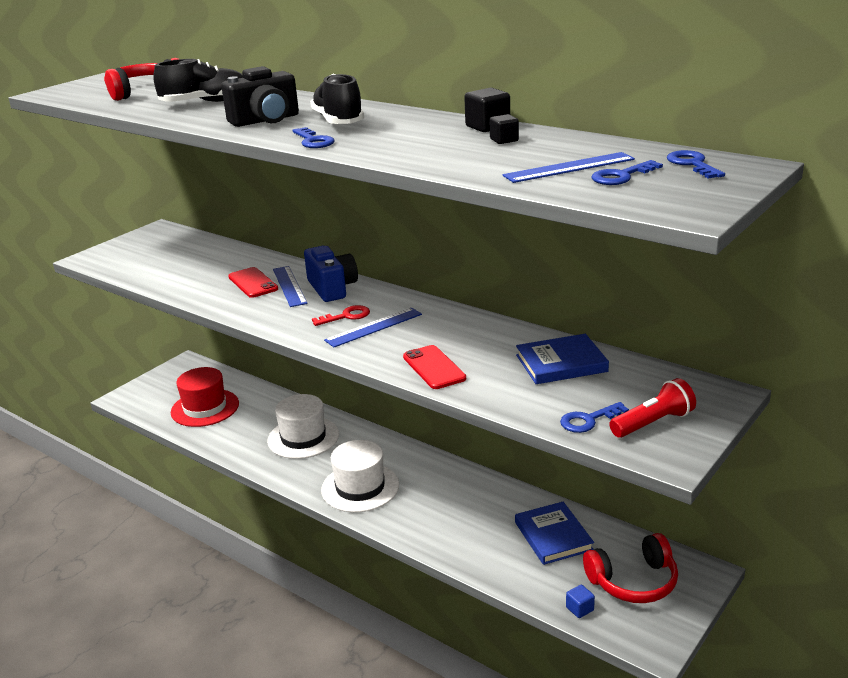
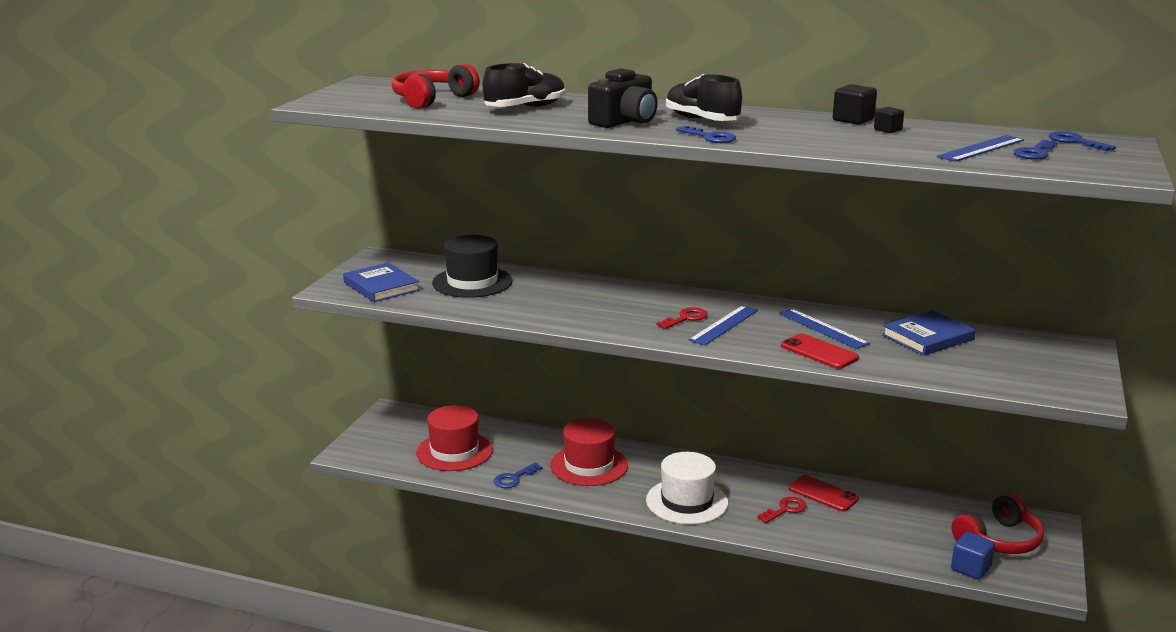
camera: 20 degrees left, 5 degrees down
red phone [228,267,278,298] -> red phone moved to [788,475,859,512]
white hat [267,394,339,459] -> red hat [550,418,628,486]
blue ruler [273,266,307,307] -> blue ruler moved to [779,308,870,349]
blue camera [304,246,358,302] -> none
blue book [515,502,594,565] -> blue book moved to [343,262,420,302]
blue key [560,402,629,433] -> blue key moved to [494,463,542,488]
blue cube [566,585,595,618] -> blue cube [951,532,995,580], size x1.57
red flashlight [609,378,696,438] -> none
none -> black hat [432,235,513,298]
none -> red key [757,497,807,523]

